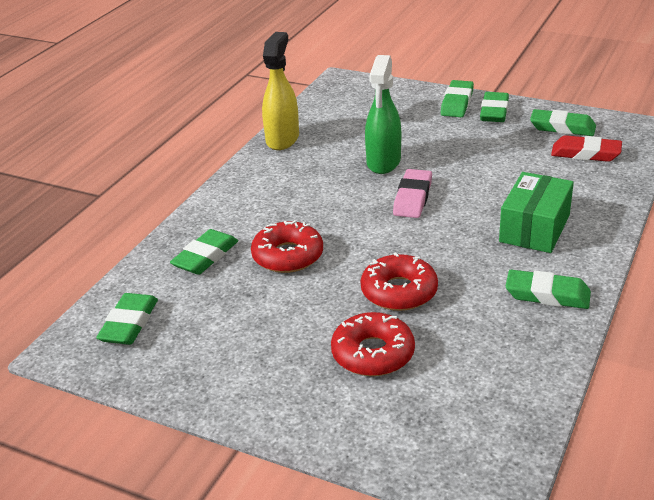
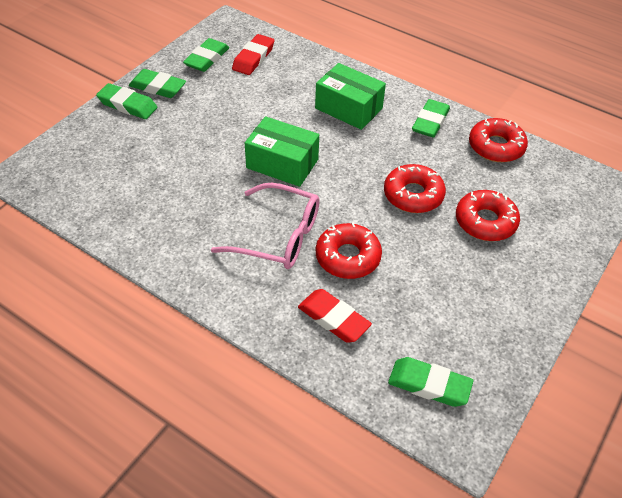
camera: 85 degrees left, 15 degrees up
green eraser [170,229,238,275] -> red eraser [298,289,372,343]
yellow spray bottle [262,32,299,150] -> none
green spray bottle [365,55,401,174] -> none
pink eraser [393,169,432,218] -> green box [245,116,319,187]
none -> pink glasses [211,183,320,269]
none -> red donut [469,118,528,162]

